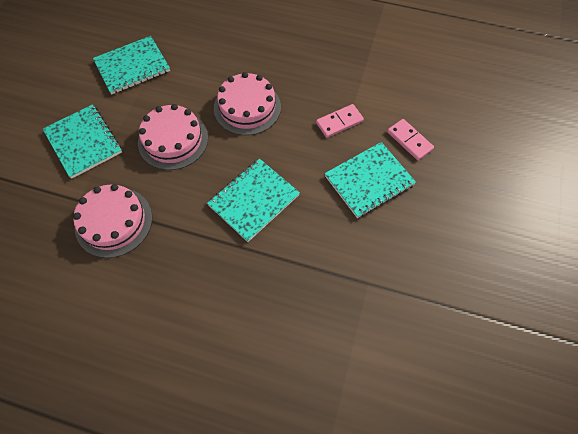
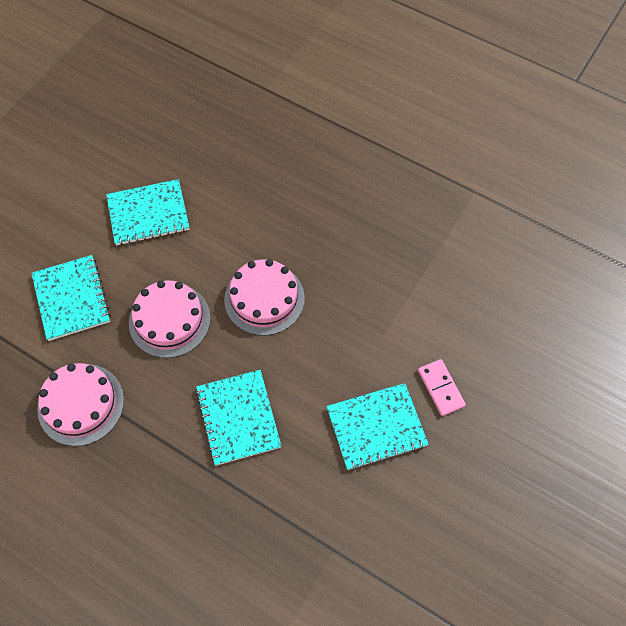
camera: 15 degrees right, 0 degrees up
turquoise notebook [207,159,300,242] -> turquoise notebook turned 75 degrees counterclockwise [196,370,282,466]
pink domino [316,104,364,138] -> none

